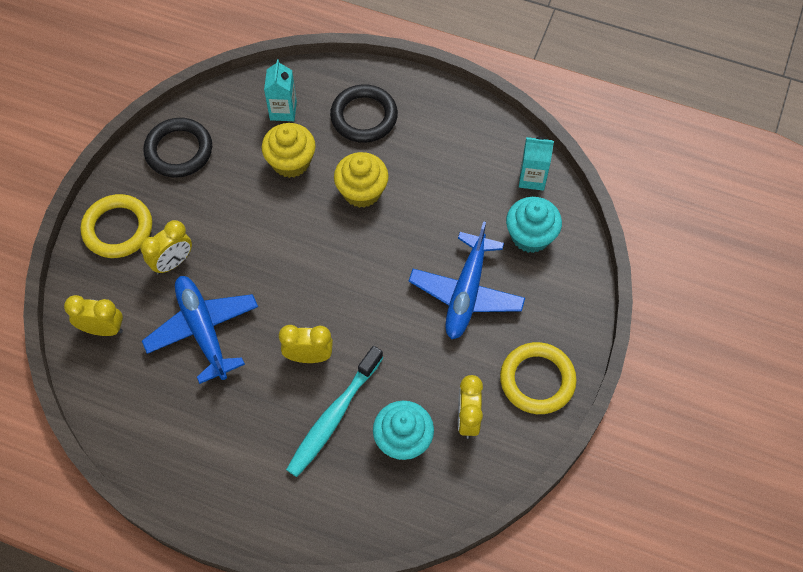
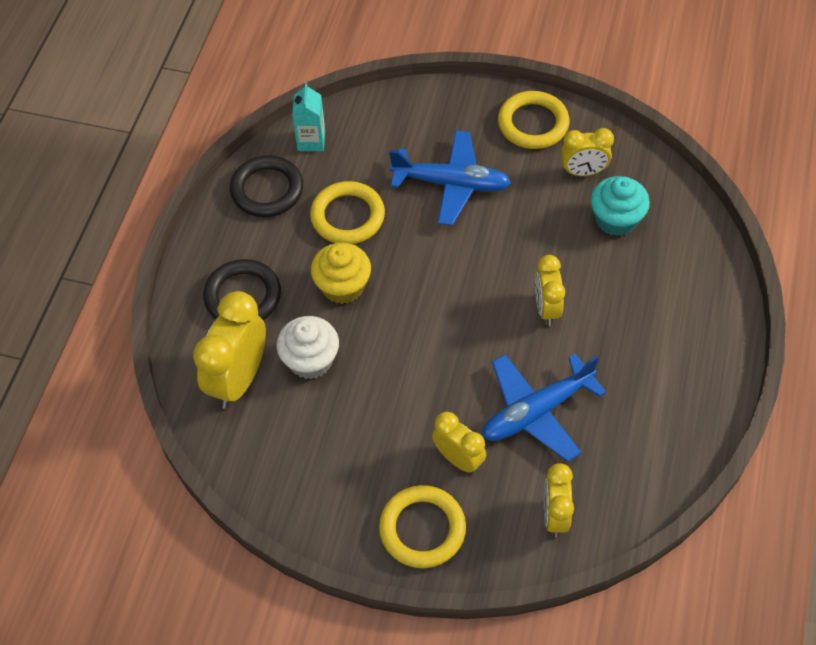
camera: 95 degrees left, 5 degrees down
black ring [143,118,212,178] -> black ring moved to [230,155,303,217]
yellow cupcake [262,123,316,178] -> white cupcake [276,316,339,379]
turquoise carton [264,59,297,121] -> yellow clock [193,291,266,409]
turquoise toothbrush [286,346,383,477] -> none
turquoise cupcake [506,197,562,253] -> none
none -> yellow ring [310,181,385,244]

